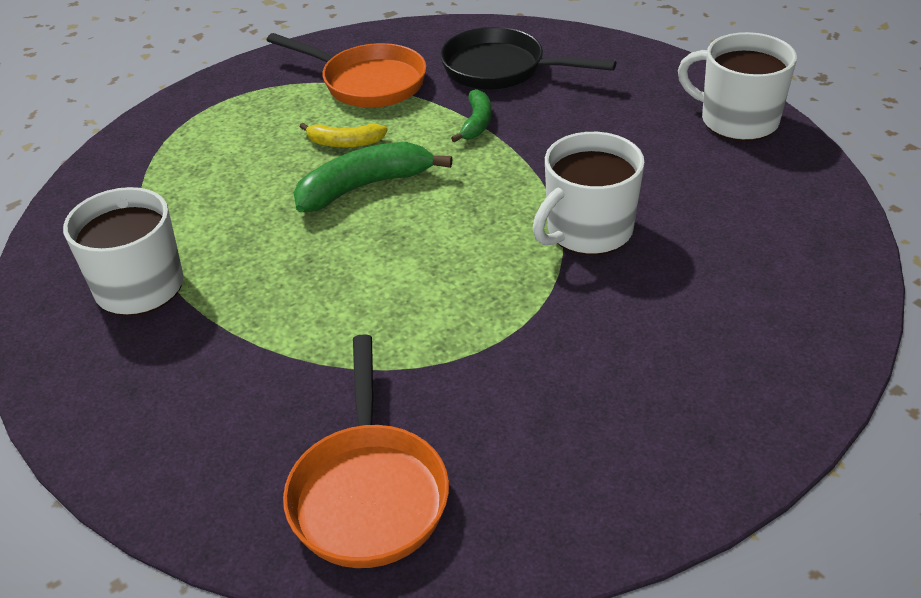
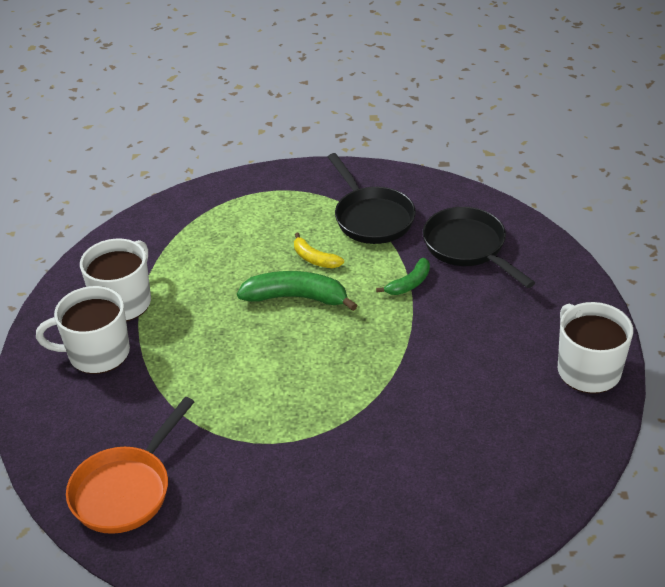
camera: 35 degrees right, 0 degrees up
orange pan [267,33,426,108] -> black pan [328,153,416,244]
white mug [533,132,645,255] -> white mug moved to [36,286,130,374]

